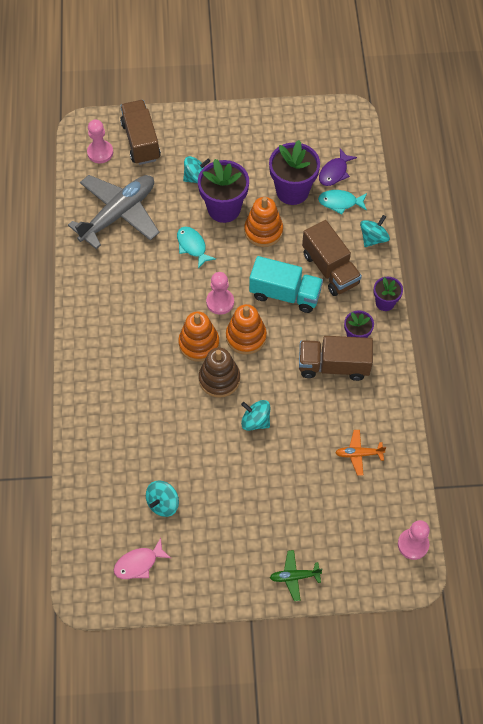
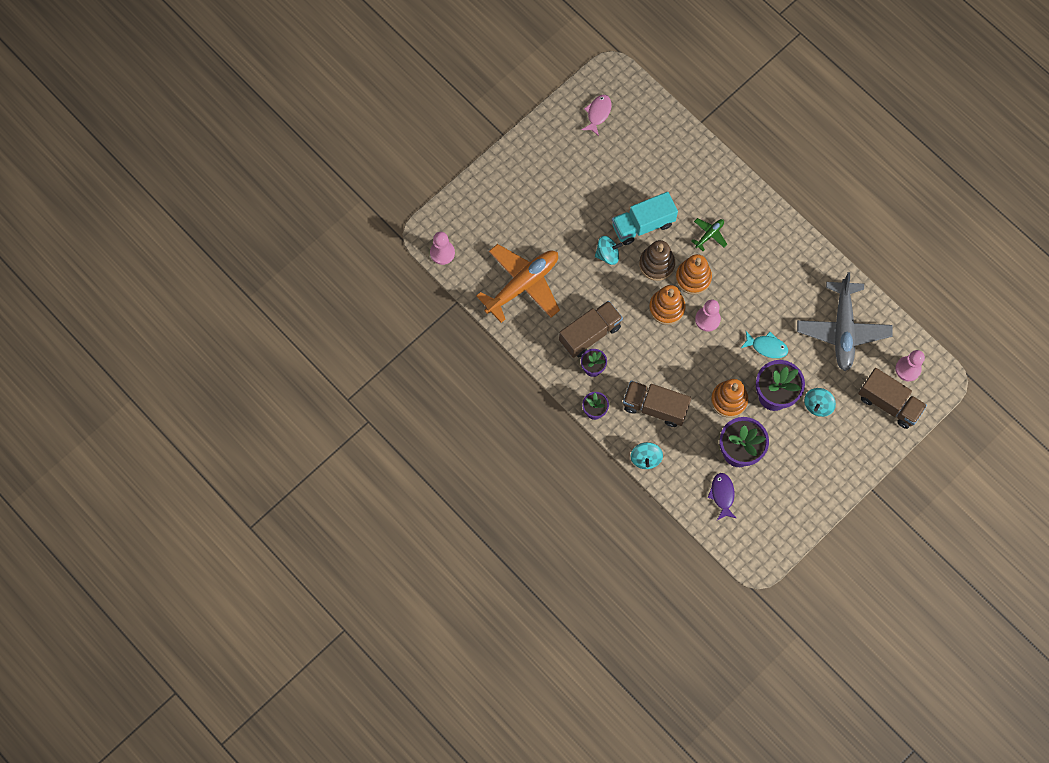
camera: 140 degrees right, 10 degrees up
turquoise spinning top [146,481,179,517] -> none
turquoise truck [249,256,323,313] -> turquoise truck moved to [612,192,678,245]
green plane [270,550,323,601] -> green plane moved to [691,218,727,251]
turquoise fish [318,190,367,214] -> none
orange plane [335,430,386,476] -> orange plane [476,244,560,323], size x2.30

